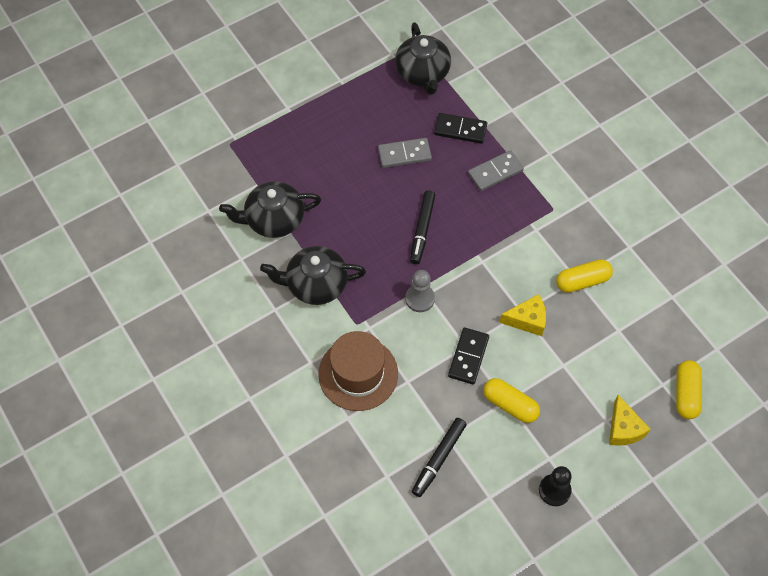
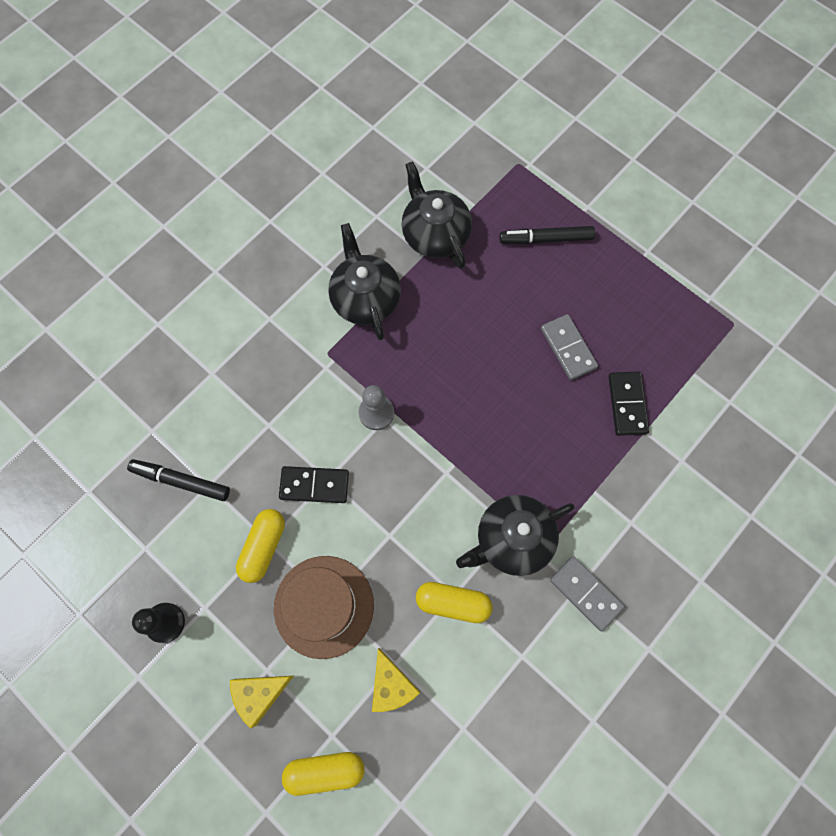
camera: 75 degrees right, 10 degrees up
brown hat [318,331,398,411] -> brown hat moved to [274,556,374,659]
black teapot [395,22,451,95] -> black teapot moved to [456,495,575,576]
black marker [410,190,435,264] -> black marker moved to [499,226,595,244]
grey domino [468,150,524,191] -> grey domino moved to [550,556,625,631]
yellow cheese [499,294,546,336] -> yellow cheese moved to [372,648,420,712]
yellow capsule [556,259,613,293] -> yellow capsule turned 45 degrees counterclockwise [416,582,493,623]

